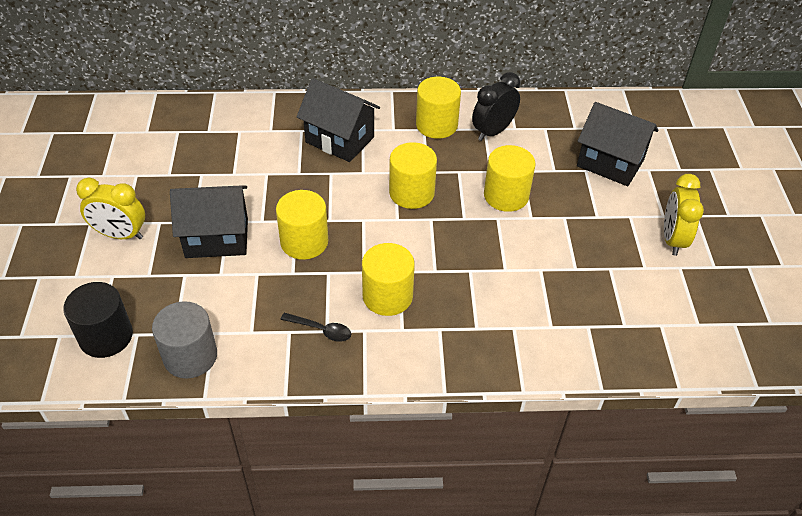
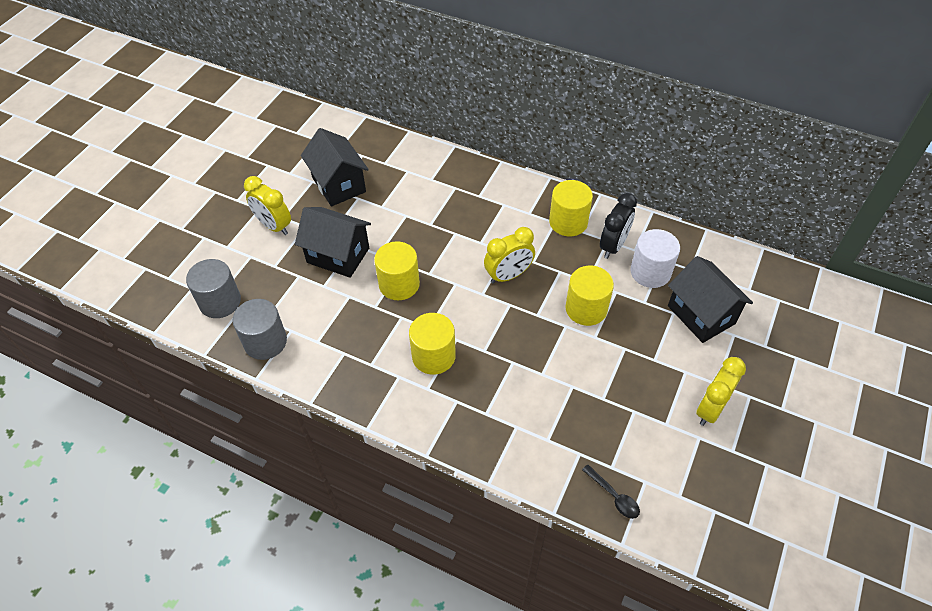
camera: 30 degrees right, 5 degrees up
black cylinder [64,282,133,358] -> grey cylinder [186,259,241,318]
black spoon [280,313,351,342] -> black spoon moved to [582,465,640,519]
black house [297,78,380,162] -> black house moved to [301,128,369,206]
yellow cylinder [389,142,437,209] -> yellow clock [484,227,535,284]
black clock [472,72,520,141] -> black clock turned 135 degrees clockwise [600,193,637,259]
none -> white cylinder [630,229,680,288]

